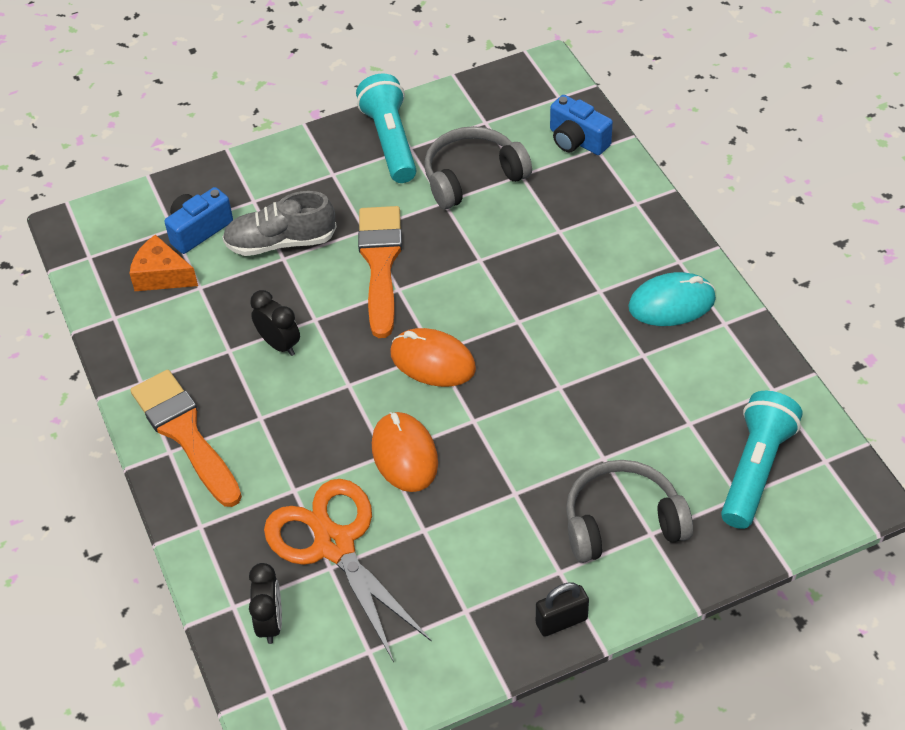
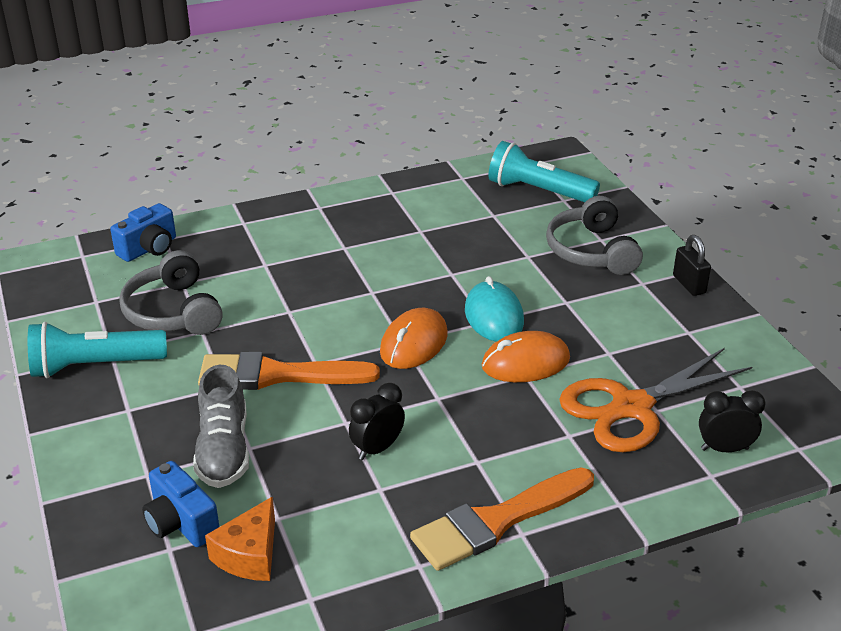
camera: 90 degrees left, 15 degrees down
turquoise mouse [628,272,716,326] -> turquoise mouse moved to [465,276,524,342]

